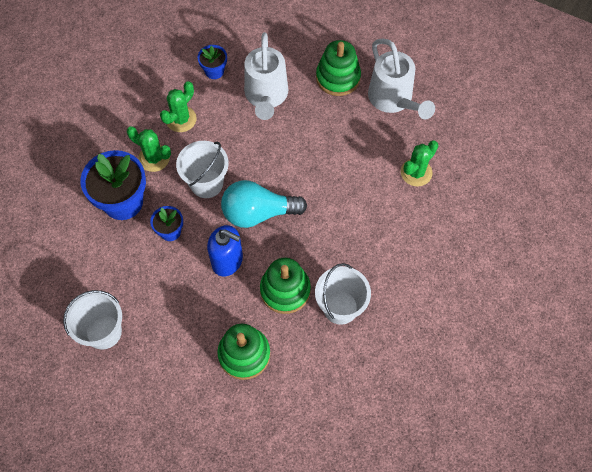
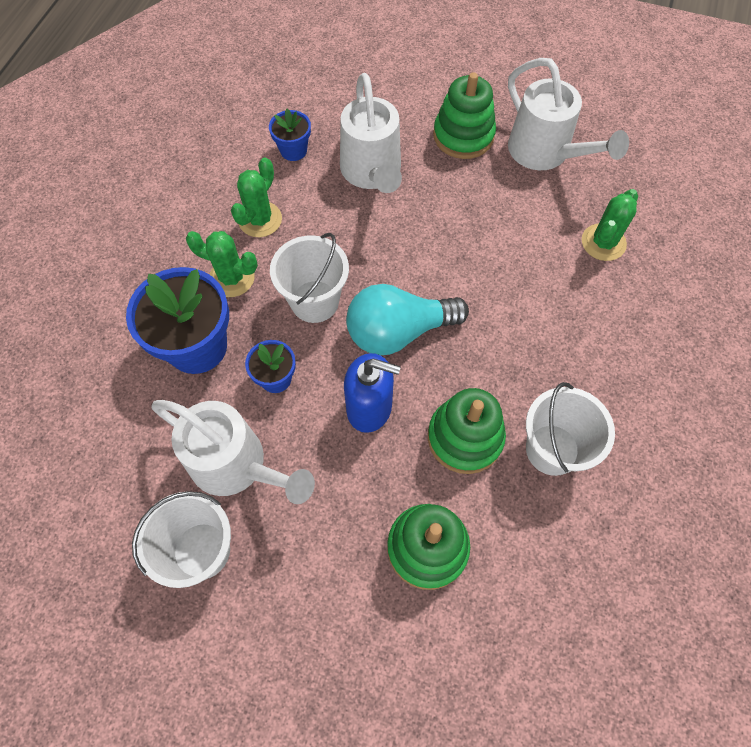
camera: 10 degrees left, 0 degrees up
none -> white watering can [151,400,315,504]

